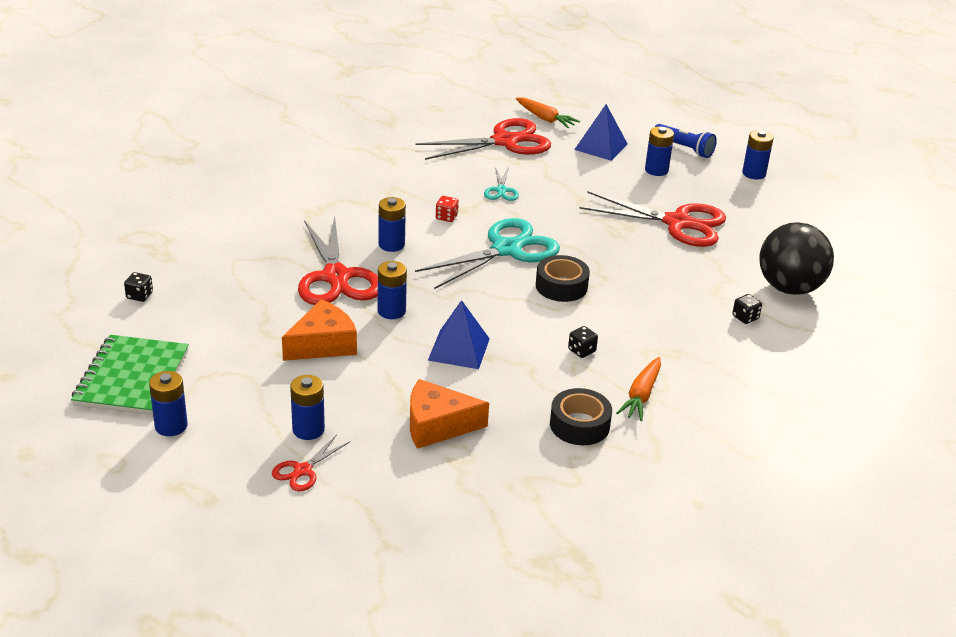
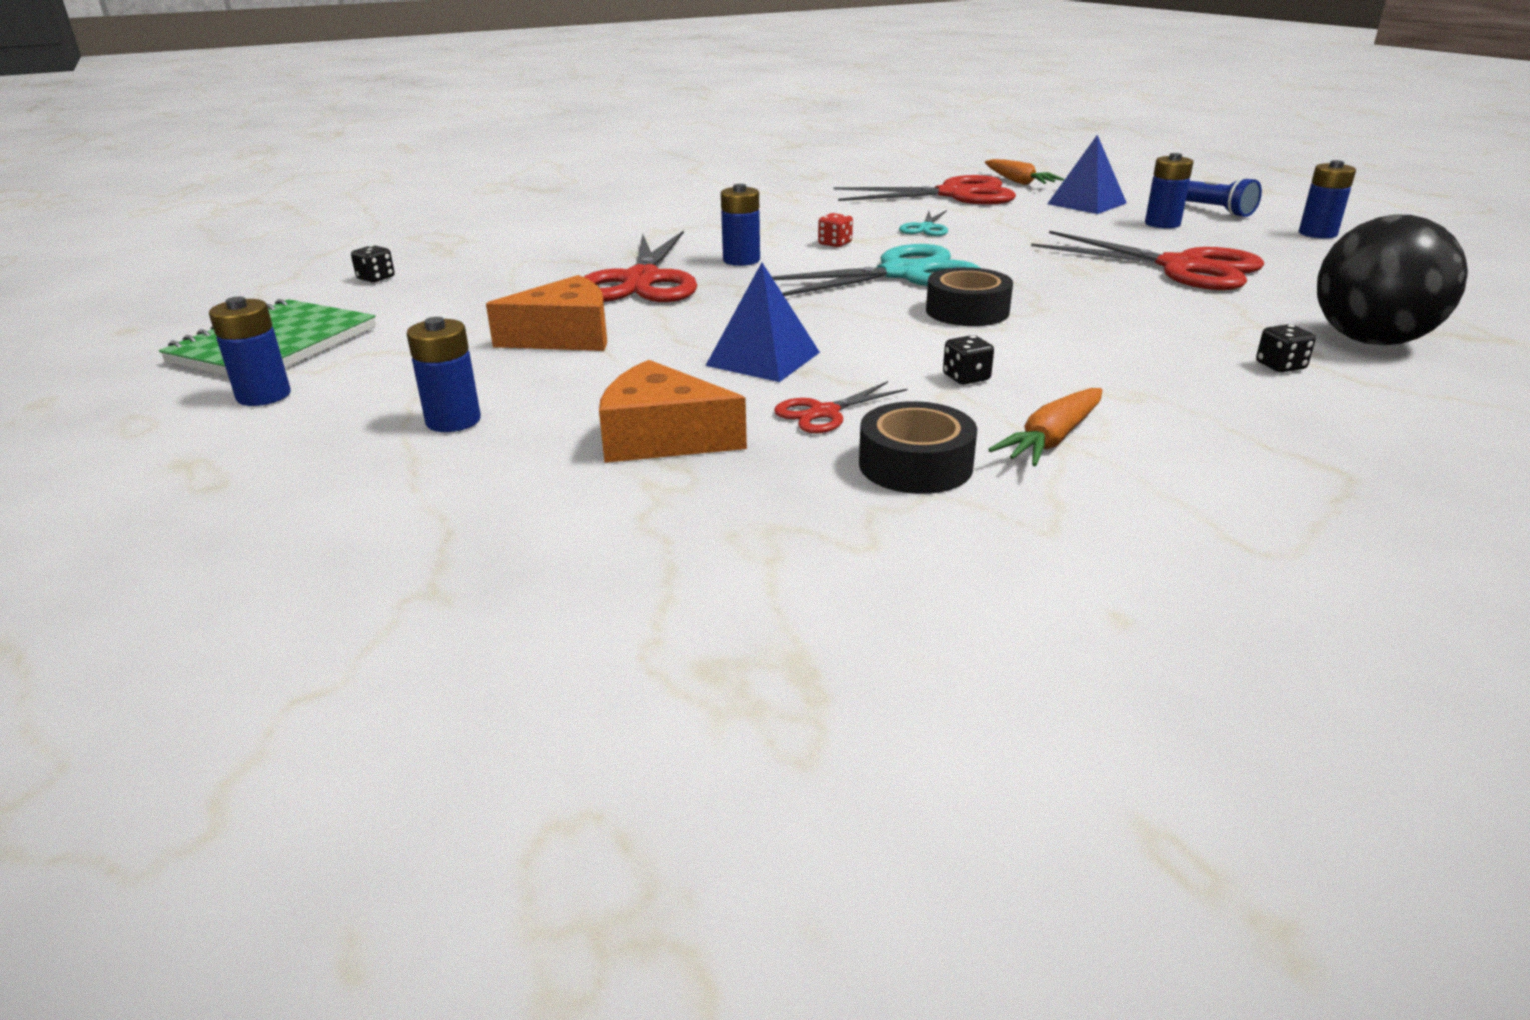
camera: 20 degrees right, 5 degrees down
red scissors [272,435,350,492] -> red scissors moved to [774,381,907,433]
blue battery [378,261,407,319] -> none

